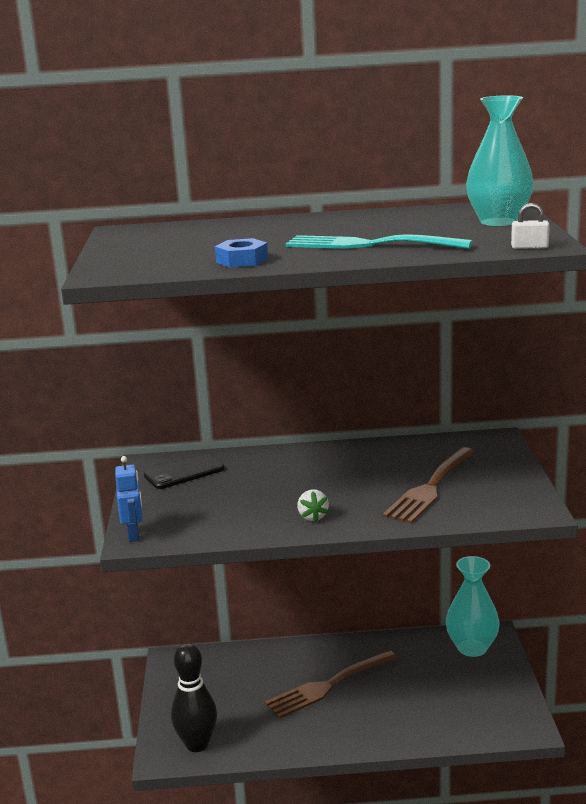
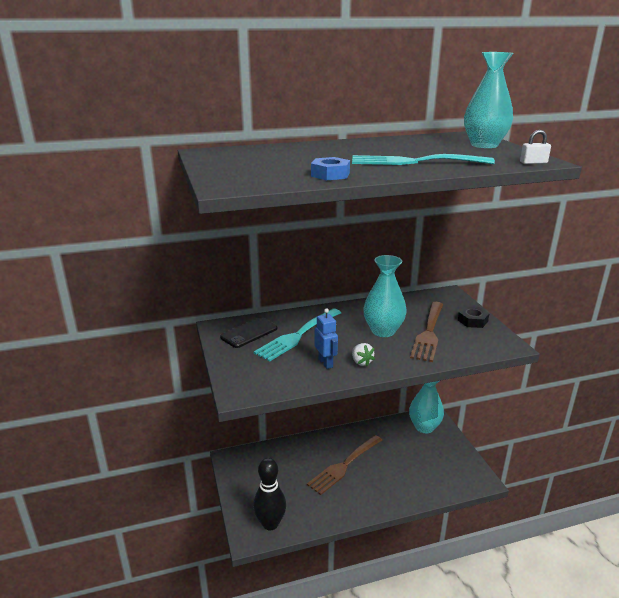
camera: 15 degrees left, 5 degrees up
blue robot [115,456,143,542] -> blue robot moved to [315,308,338,369]
none -> turquoise fork [254,309,341,362]
none -> turquoise vase [363,255,407,337]
none -> black nut [458,306,490,328]

